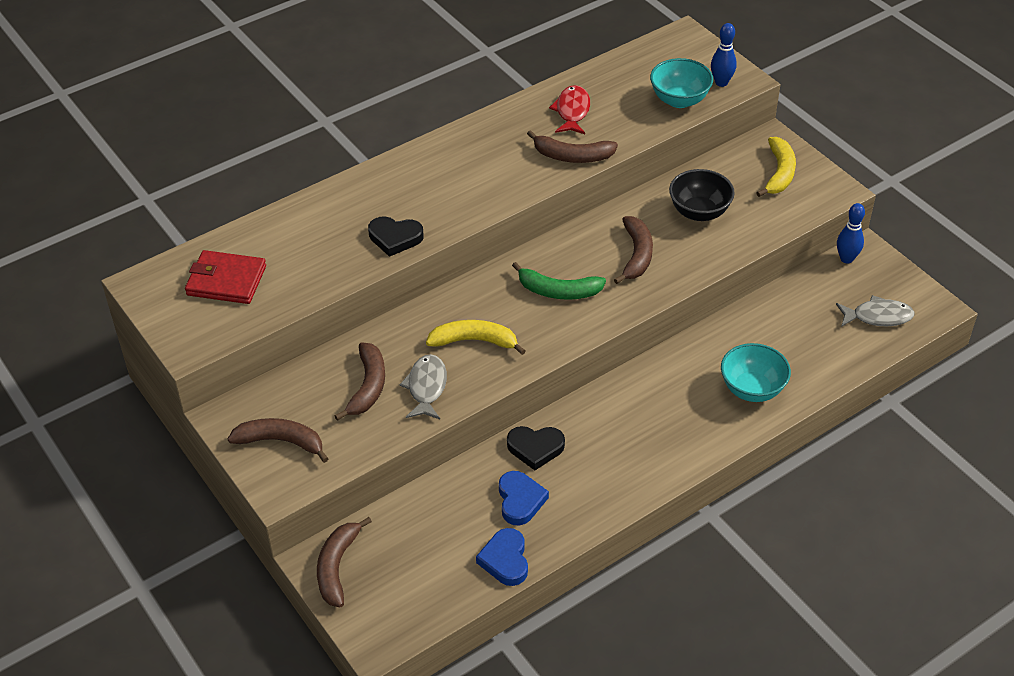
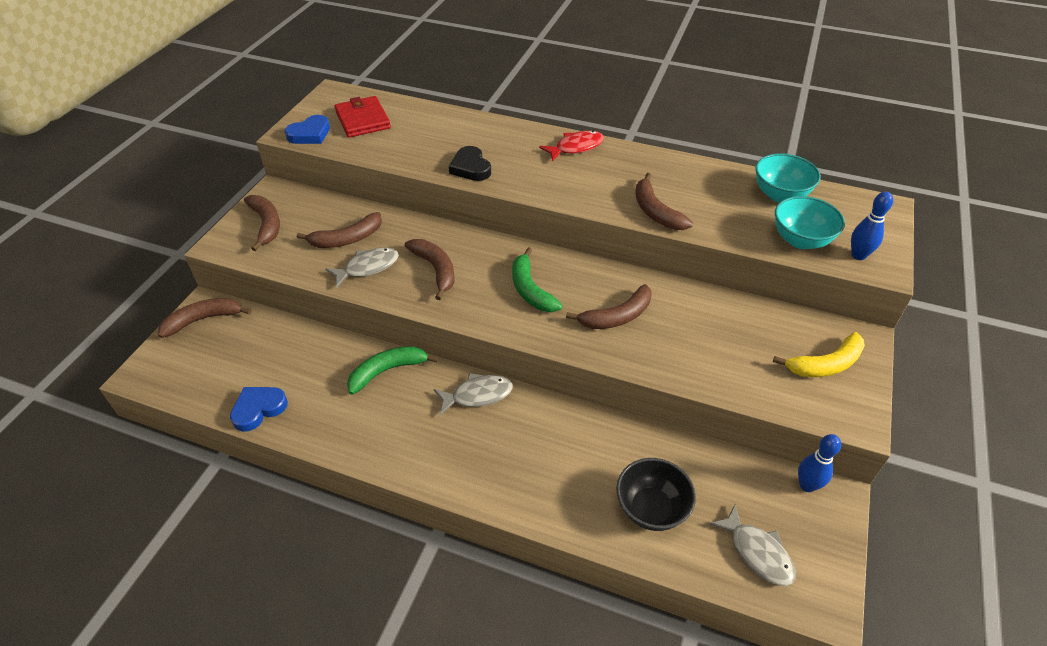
camera: 55 degrees right, 0 degrees up
yellow banana [426,320,526,355] -> brown banana [405,239,455,300]
blue heart [499,471,549,526] -> blue heart moved to [284,115,330,144]
black heart [507,426,565,470] -> green banana [347,346,439,394]
red fish [549,85,590,134] -> red fish moved to [539,131,604,161]
black bowl [669,169,735,221] -> black bowl moved to [616,458,696,531]
turquoise bowl [721,343,791,402] -> turquoise bowl moved to [755,153,821,202]
none -> grey fish [434,373,513,415]

